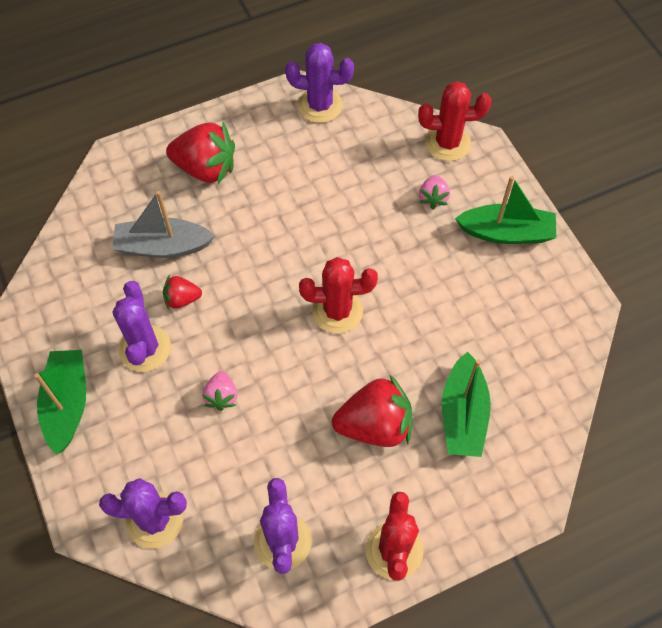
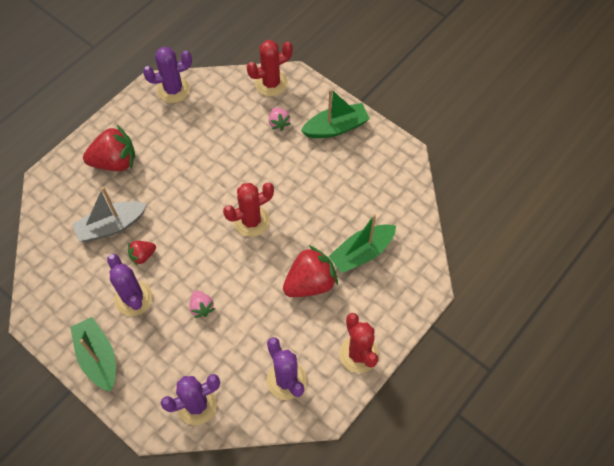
camera: 25 degrees left, 0 degrees up
green boat [442,352,491,457] -> green boat turned 75 degrees clockwise [329,214,396,273]

